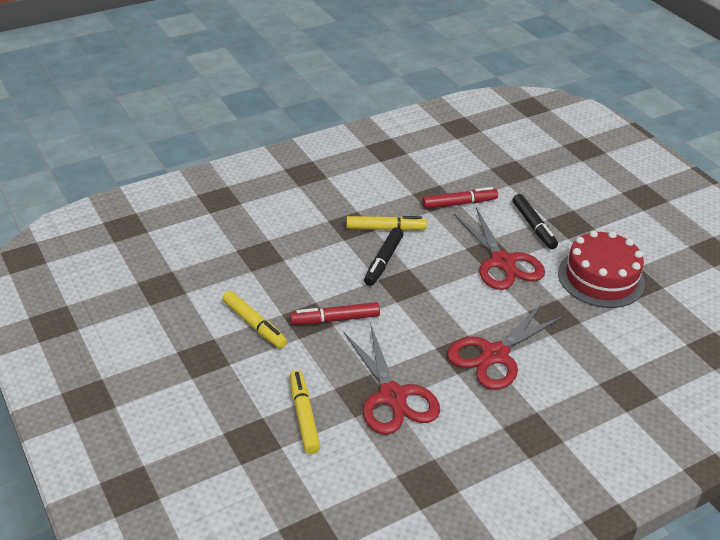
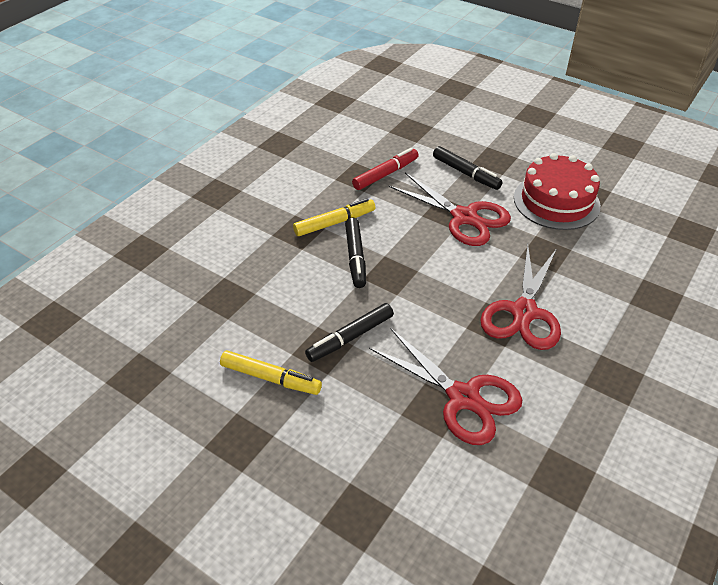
camera: 25 degrees left, 5 degrees up
red marker [290,302,380,325] -> black marker [305,303,394,362]
yellow marker [290,370,321,454] -> none

